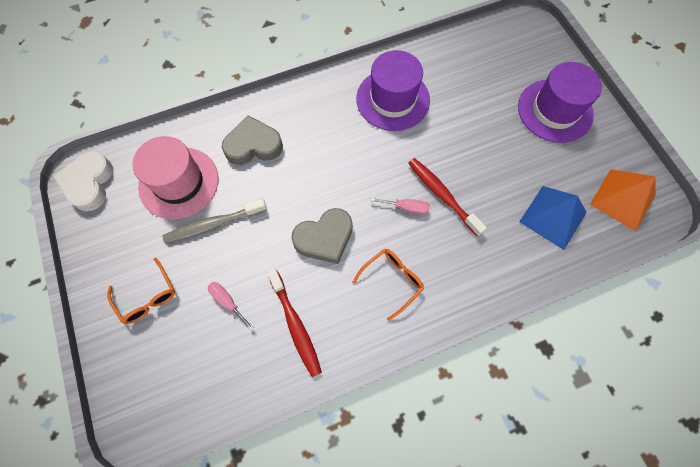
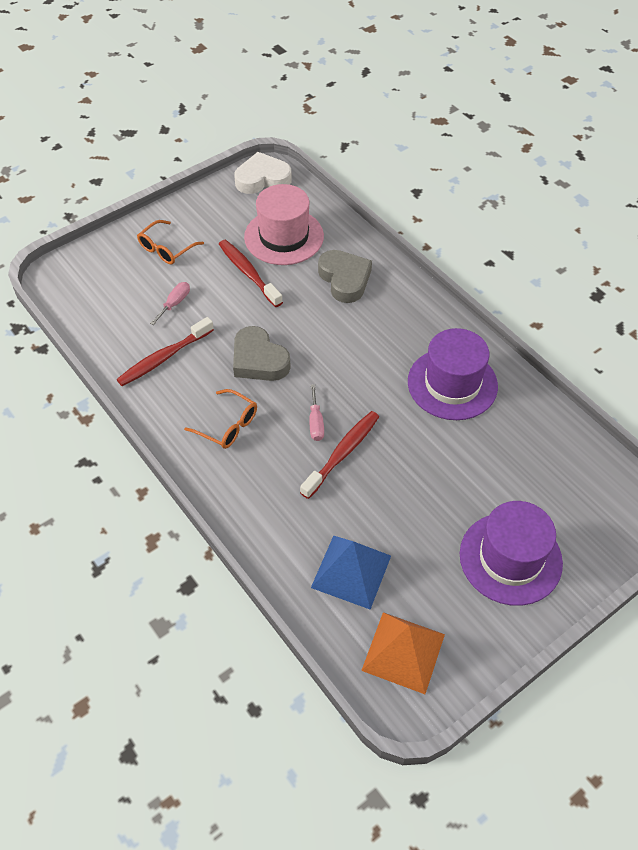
camera: 75 degrees right, 15 degrees down
grey toothbrush [162,198,267,244] -> red toothbrush [219,240,283,307]

